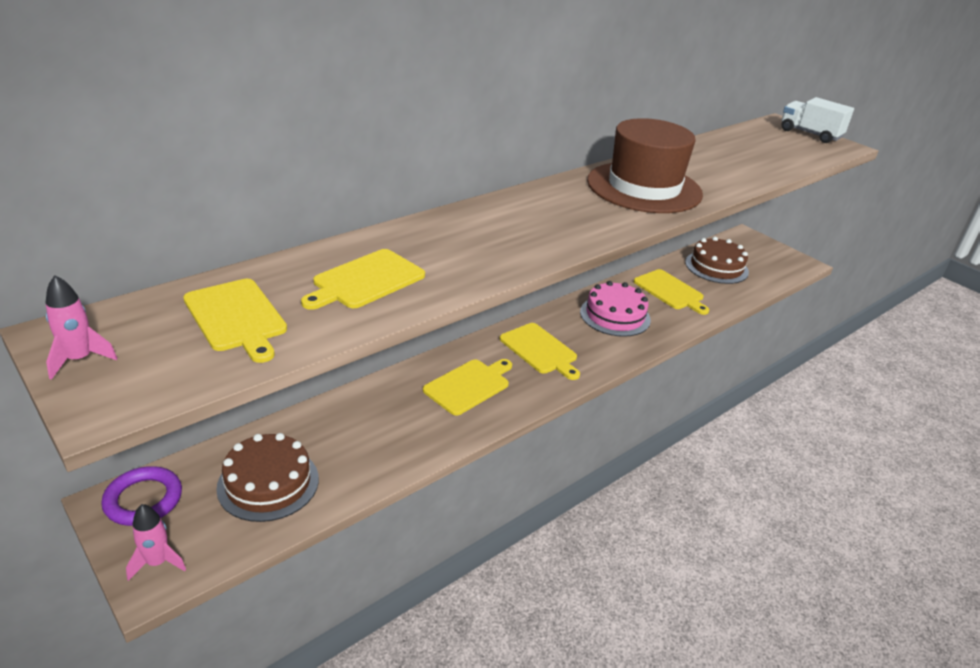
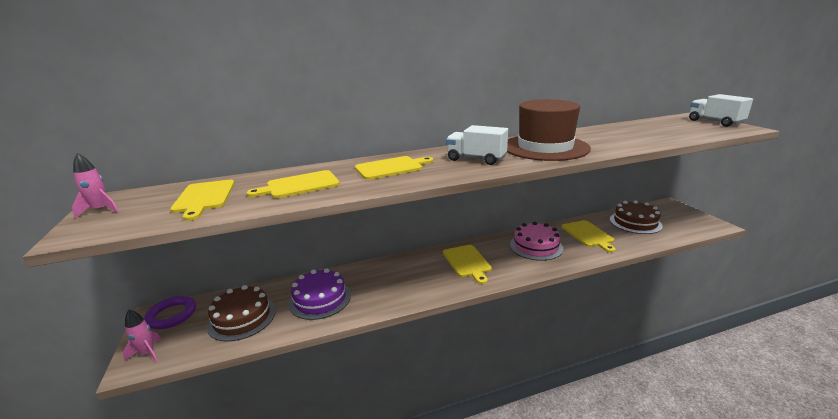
camera: 25 degrees right, 10 degrees down
yellow cutting board [423,359,512,416] -> yellow cutting board moved to [355,156,433,180]
none -> purple cake [289,269,351,320]
none -> white truck [446,125,508,165]

